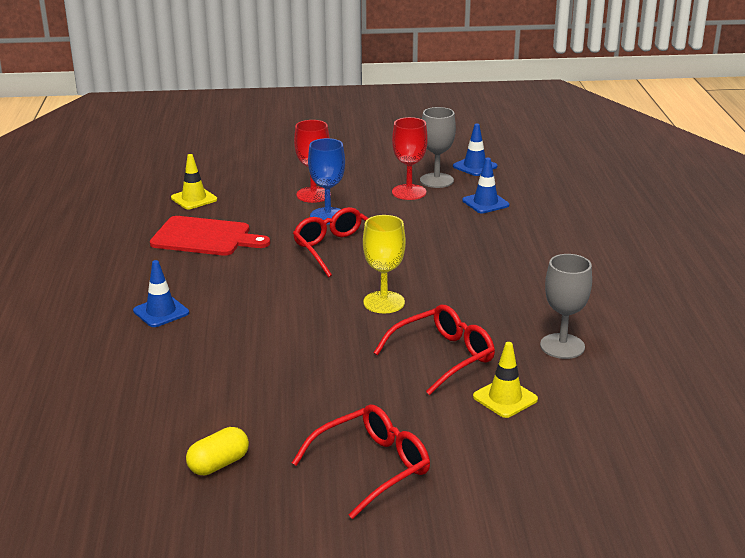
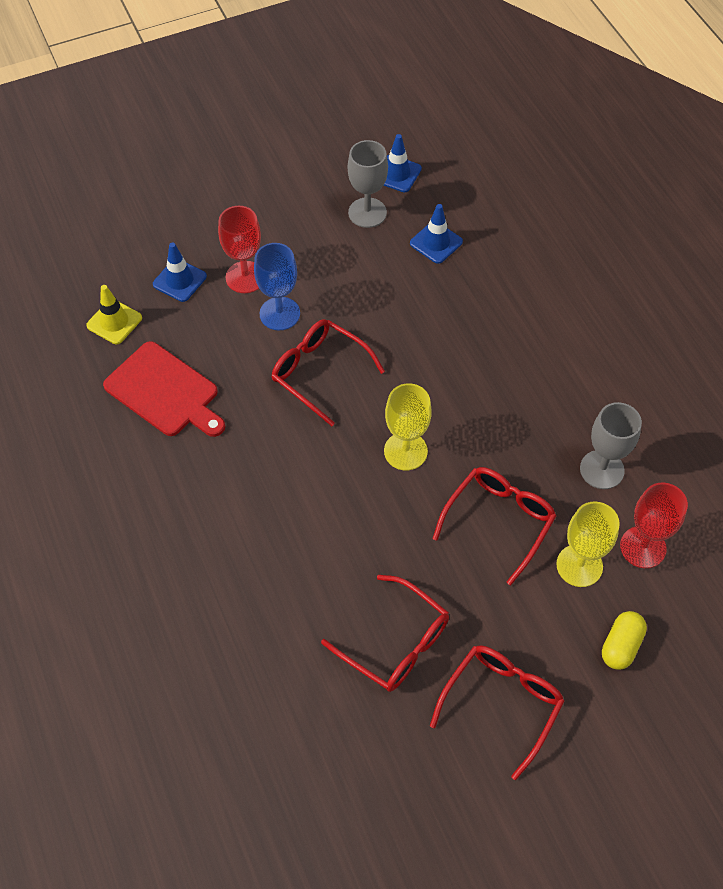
camera: 20 degrees left, 30 degrees up
blue traffic cone [133,260,189,327] -> blue traffic cone moved to [153,243,207,302]
red cutting board [150,216,270,256] -> red cutting board turned 45 degrees clockwise [103,341,225,437]
yellow capsule [186,427,249,475] -> yellow capsule moved to [602,611,647,670]
red goblet [392,117,428,200] -> red goblet moved to [620,482,688,568]
yellow traffic cone [473,342,538,418] -> yellow goblet [556,502,620,587]
none -> red glasses [321,575,449,692]

